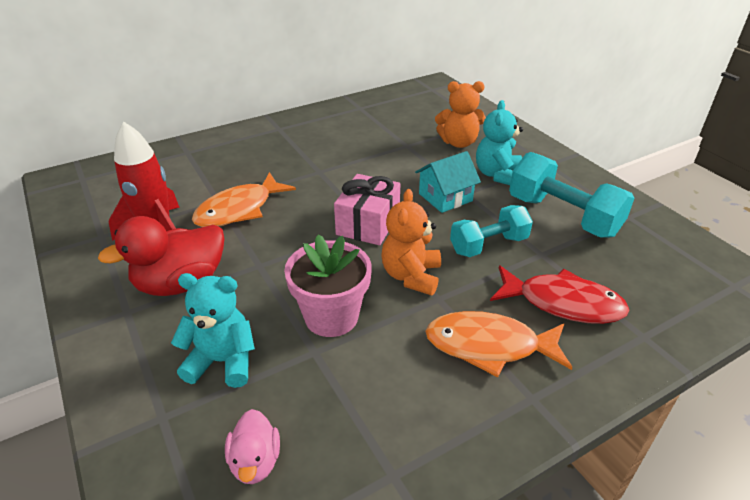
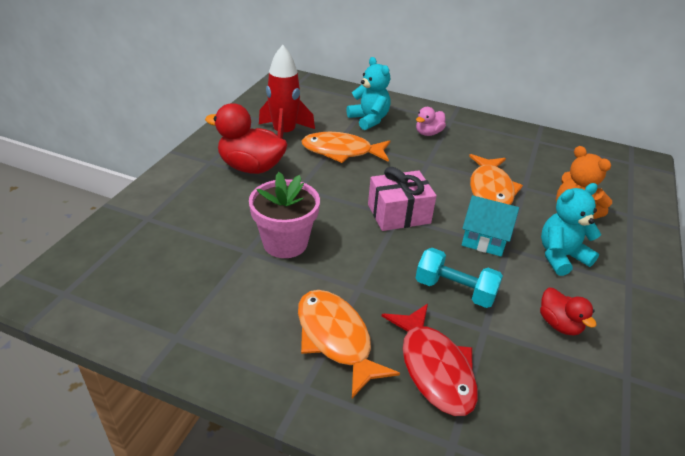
camera: 50 degrees right, 0 degrees up
turquoise teddy bear [171,273,255,388] -> turquoise teddy bear moved to [346,57,390,130]
pink duck [225,409,280,484] -> pink duck moved to [416,107,446,136]
orange teddy bear [381,189,441,295] -> none
turquoise dumbbell [509,152,634,238] -> red duck [540,287,597,335]
none -> orange fish [469,154,523,205]

